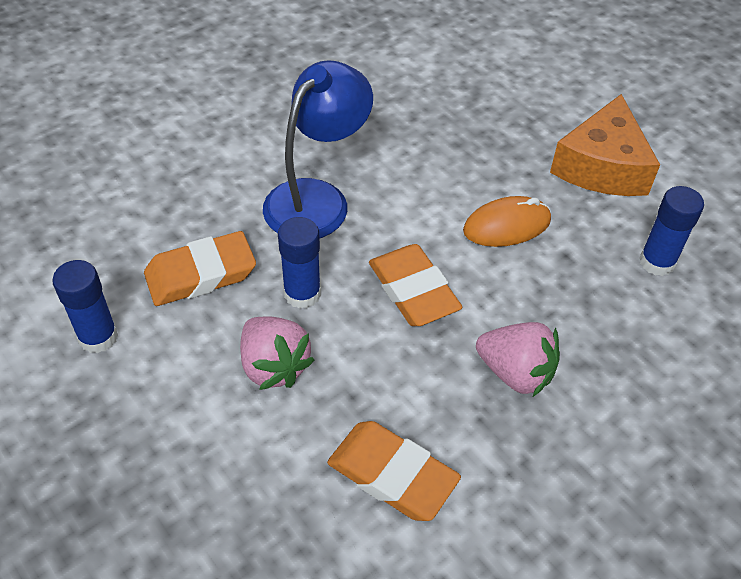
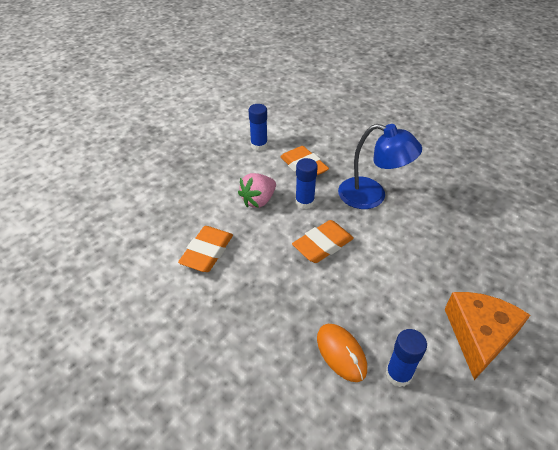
camera: 80 degrees right, 5 degrees down
orange mouse [463,196,551,247] -> orange mouse moved to [317,324,367,382]
pink strawberry [476,322,560,397] -> none
orange cheese [550,94,660,196] -> orange cheese turned 105 degrees clockwise [445,292,530,380]

